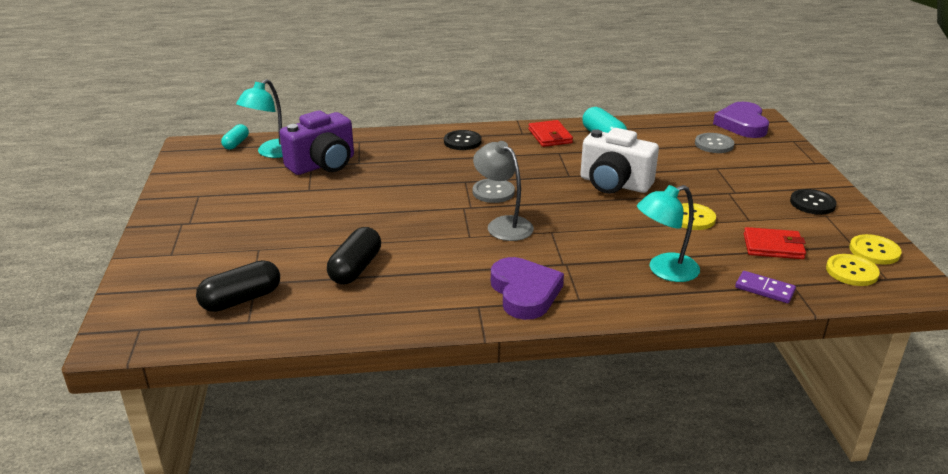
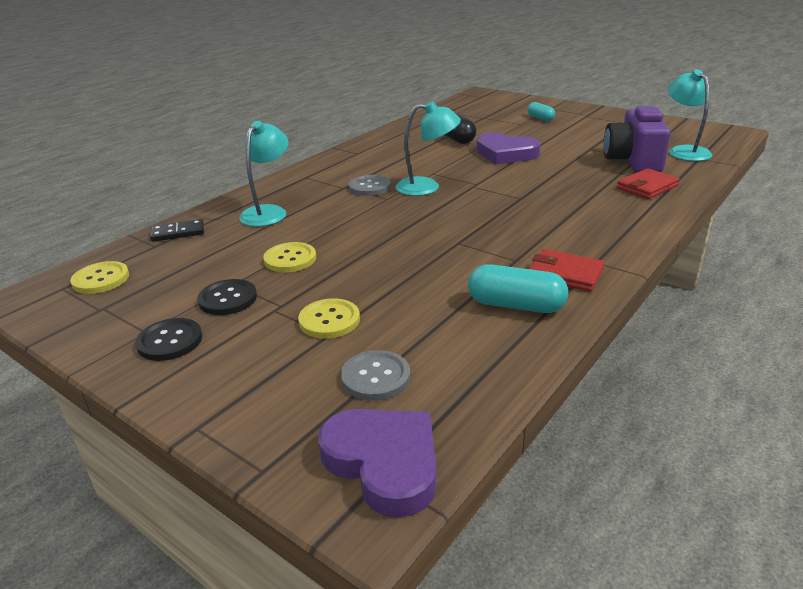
camera: 135 degrees right, 0 degrees up
black capsule [196,260,280,312] -> none
turquoise capsule [221,124,249,150] -> turquoise capsule moved to [527,102,555,121]
black button [444,130,482,150] -> black button moved to [197,279,257,315]
grey lamp [473,141,534,241] -> turquoise lamp [396,101,461,196]
grey button [473,179,515,203] -> grey button moved to [348,175,391,196]
purple heart [491,257,564,320] -> purple heart moved to [477,133,541,165]
white camera [580,128,659,194] -> none
purple domino [735,271,796,303] -> black domino [150,219,204,242]
red wallet [744,227,806,259] -> red wallet moved to [617,168,680,199]
yellow button [849,234,902,265] -> yellow button moved to [298,298,360,339]

